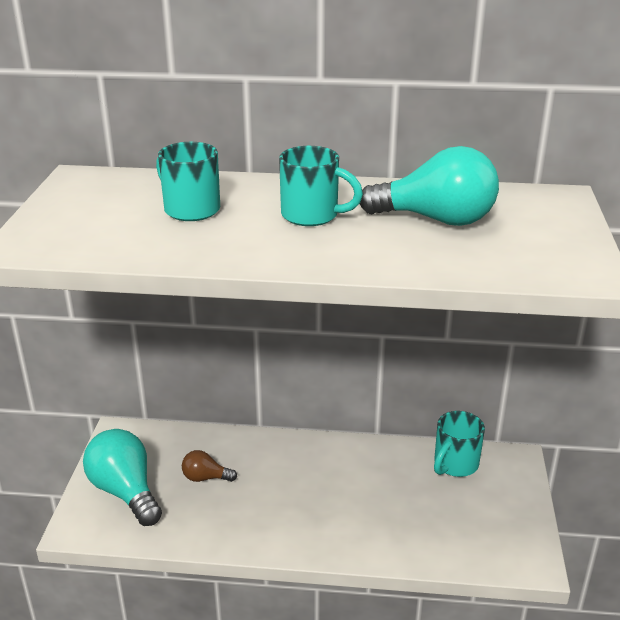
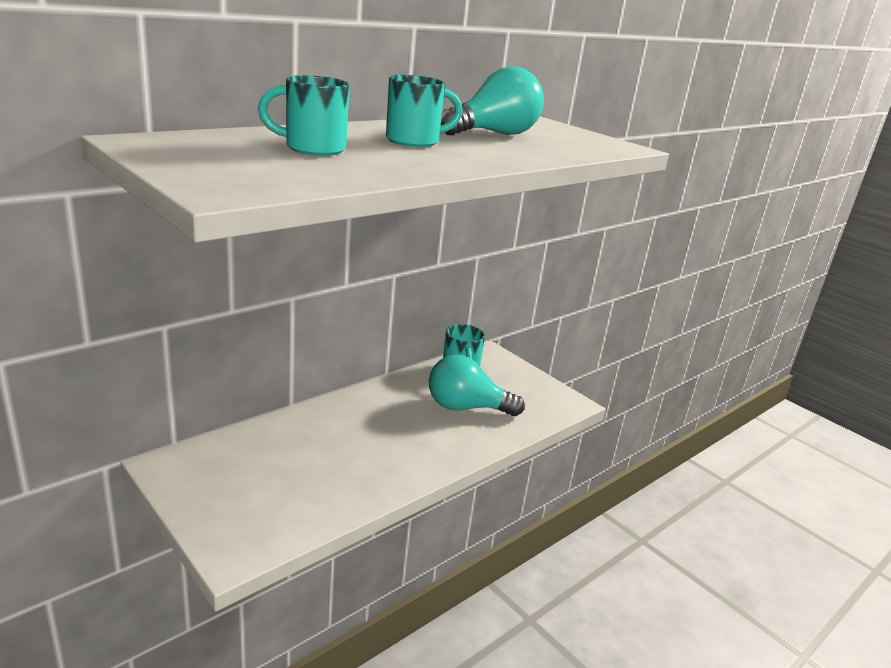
camera: 50 degrees left, 5 degrees down
turquoise light bulb [83,429,162,526] -> turquoise light bulb moved to [429,355,525,416]
brown light bulb [182,450,237,482] -> none

